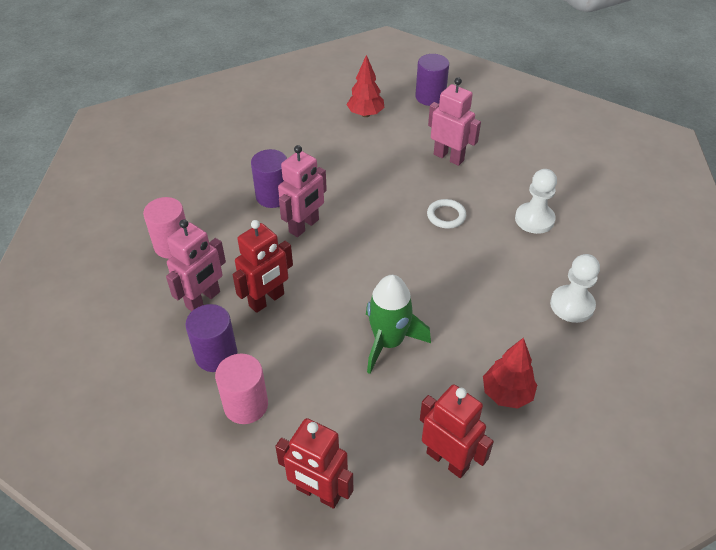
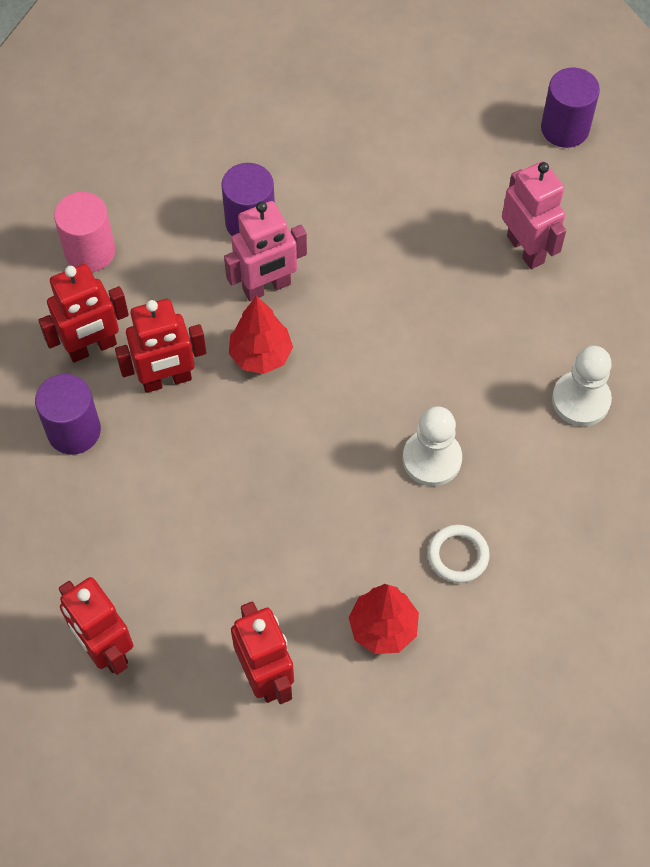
camera: 25 degrees right, 15 degrees up
pink robot [166,219,226,311] -> red robot [39,264,129,362]
pink cylinder [215,354,268,424] -> none
red tree [347,55,384,117] -> red tree moved to [229,296,293,374]
green rocket [366,275,431,374] -> none
white ring [427,199,466,228] -> white ring moved to [428,525,490,583]
white pawn [550,254,600,323] -> white pawn moved to [403,406,462,486]

